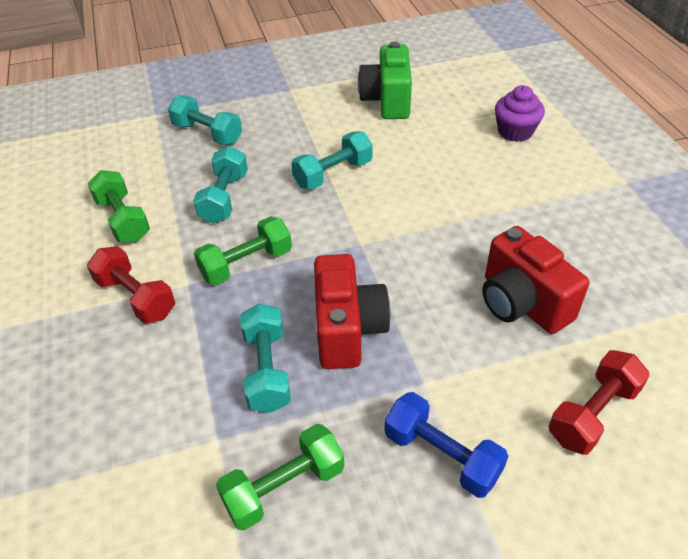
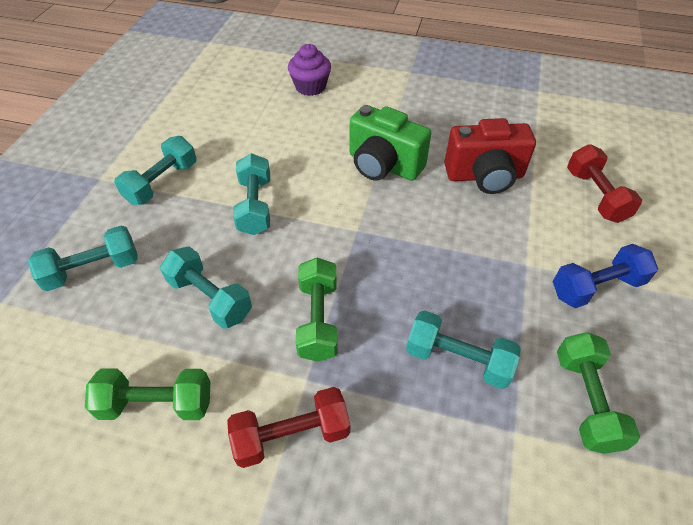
camera: 60 degrees left, 5 degrees up
red camera [314,254,391,369] -> none
green camera [358,41,412,119] -> green camera moved to [349,105,431,181]
none -> turquoise dumbbell [114,136,197,205]

